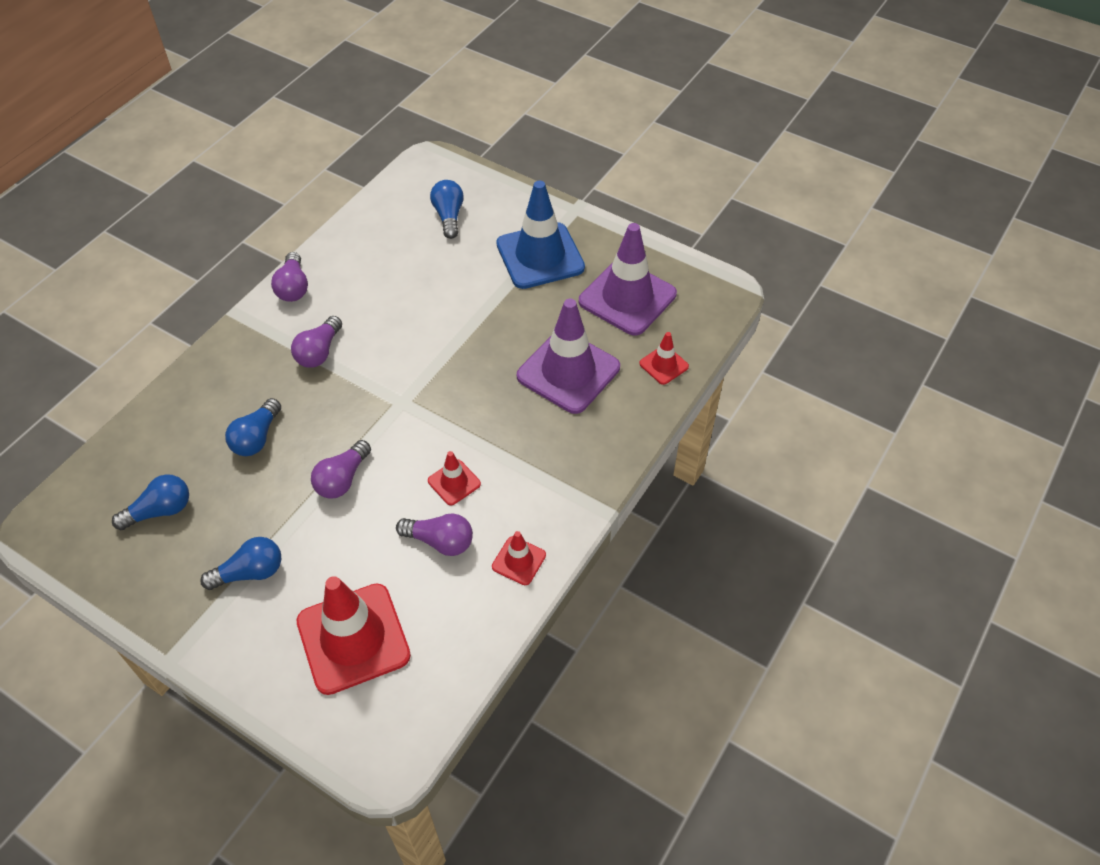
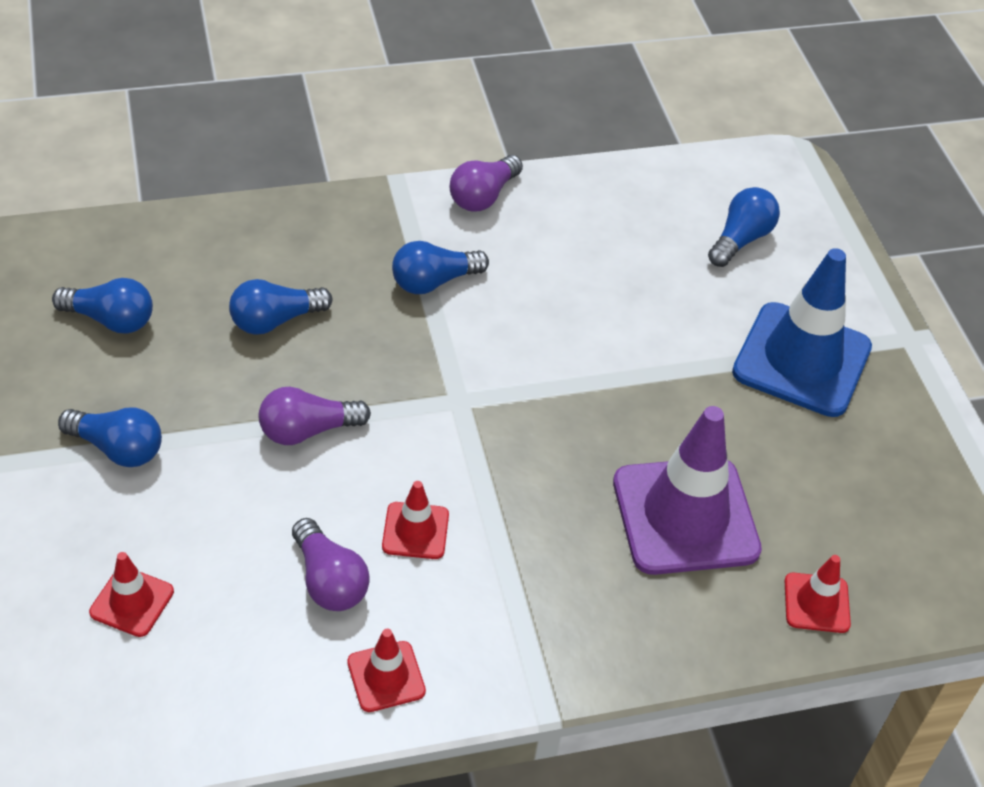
camera: 40 degrees right, 5 degrees down
purple light bulb [291,316,342,368] -> blue light bulb [392,241,489,294]
red traffic cone [296,576,411,695] -> red traffic cone [89,552,174,637], size x0.47
purple traffic cone [579,223,677,336] -> none

